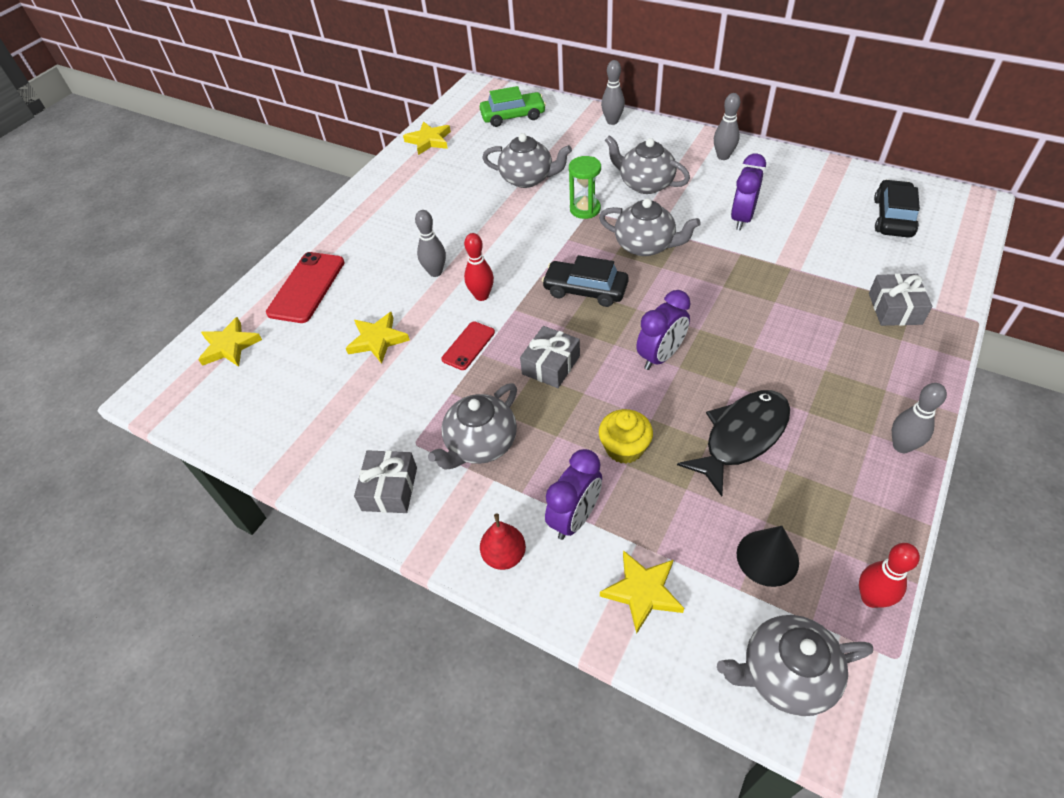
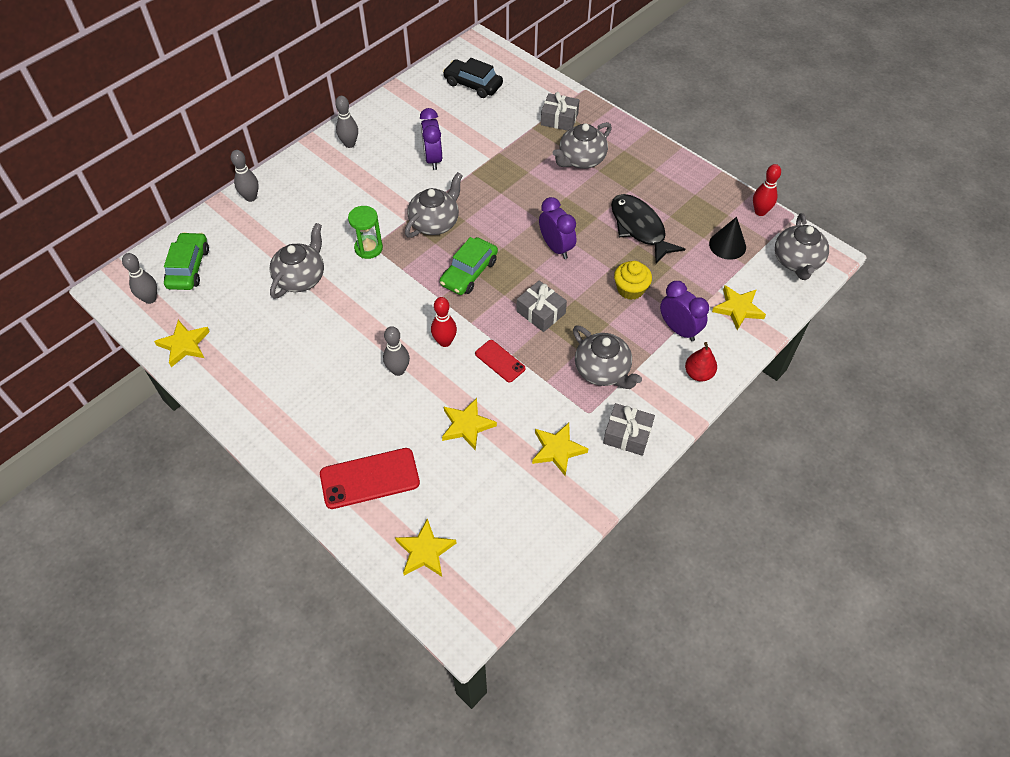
camera: 80 degrees left, 5 degrees up
red phone [266,252,345,323] -> red phone turned 45 degrees counterclockwise [320,448,420,509]
black car [542,255,629,307] -> green car [440,237,498,295]
grey teapot [605,135,690,194] -> grey teapot moved to [553,122,612,169]
purple clock [731,153,766,230] -> purple clock turned 45 degrees clockwise [420,108,442,170]
grey bowling pin [892,383,947,453] -> grey bowling pin moved to [122,253,157,304]
none -> yellow star [532,423,588,476]

